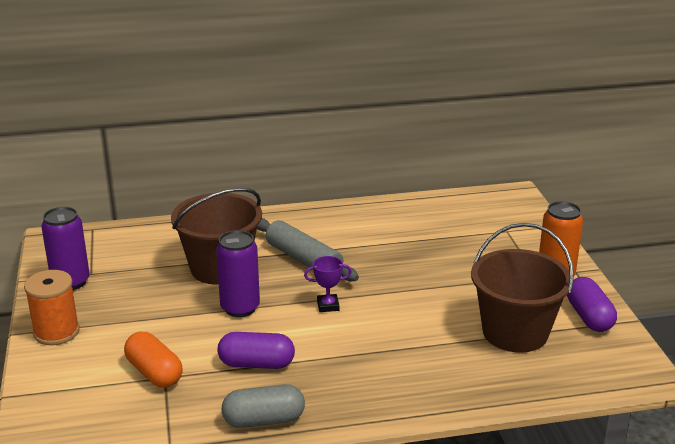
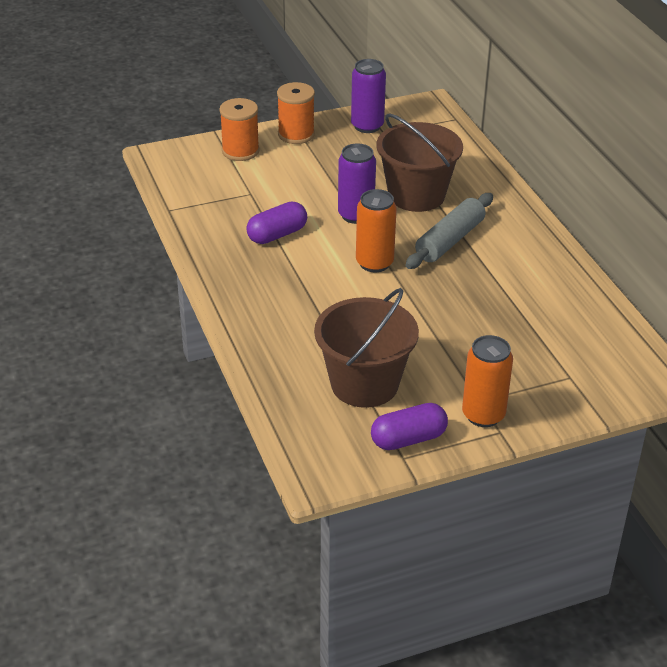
camera: 80 degrees right, 10 degrees up
orange capsule [124,332,183,388] -> none
purple capsule [218,332,295,369] -> purple capsule turned 60 degrees clockwise [246,202,307,244]
grey capsule [221,384,305,428] -> none
purple trophy [304,256,352,312] -> orange can [356,189,397,272]
none -> orange spool [219,98,260,161]

